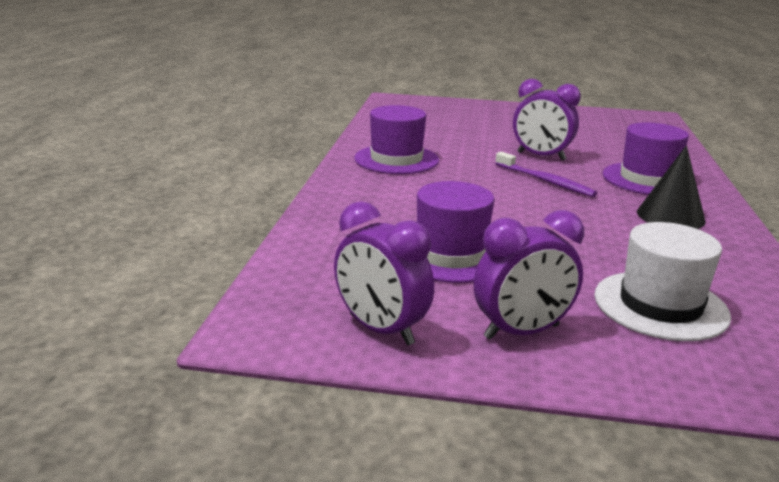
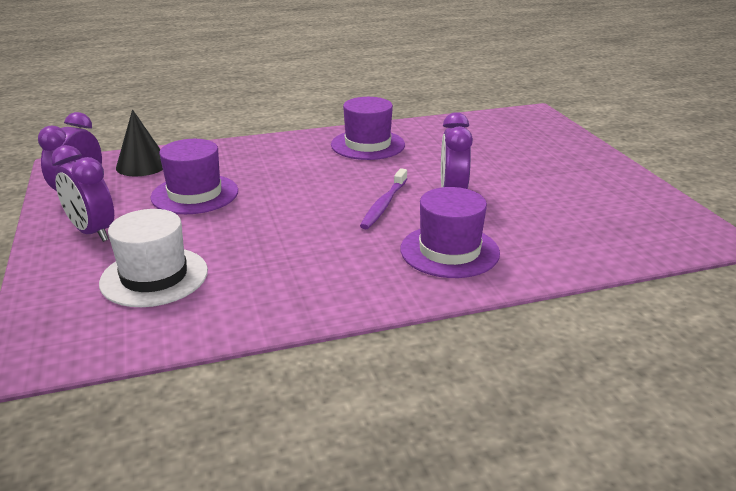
camera: 65 degrees right, 5 degrees up
black cone [637,145,706,229] -> black cone moved to [116,109,163,177]

